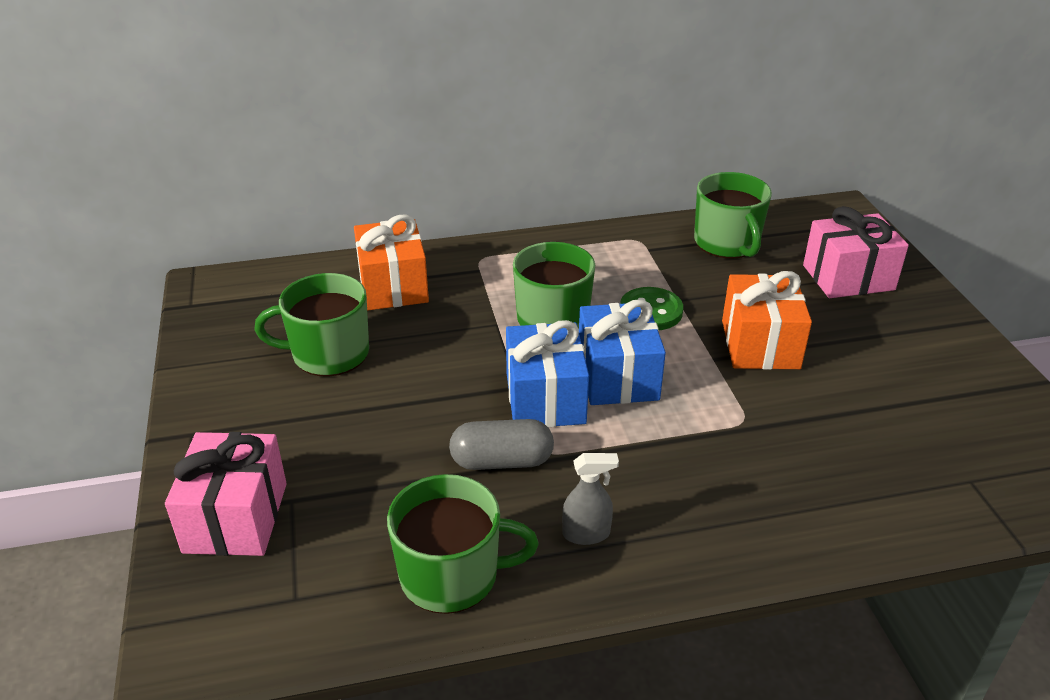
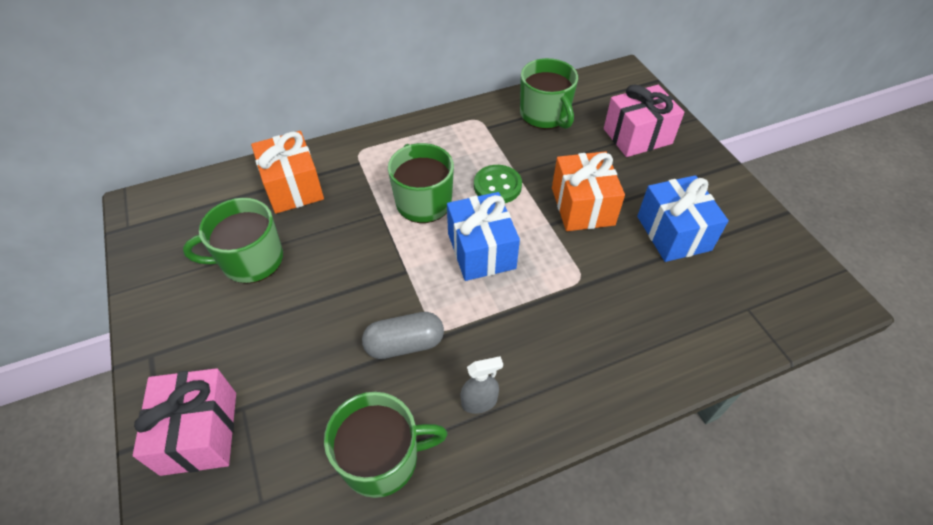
camera: 10 degrees left, 15 degrees up
blue gift [506,320,589,427] -> blue gift moved to [637,175,729,262]

